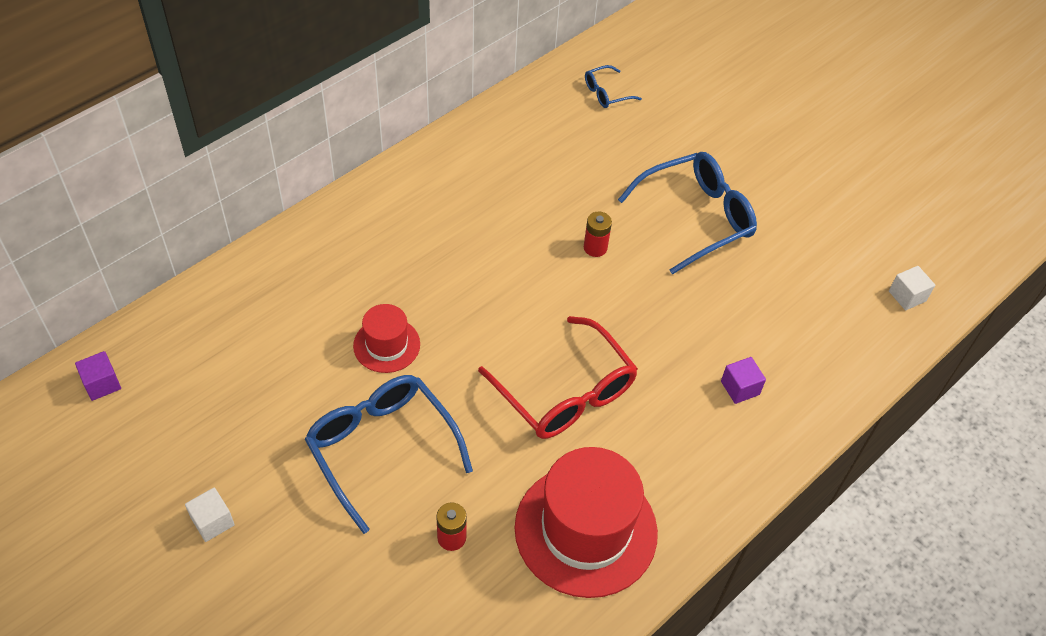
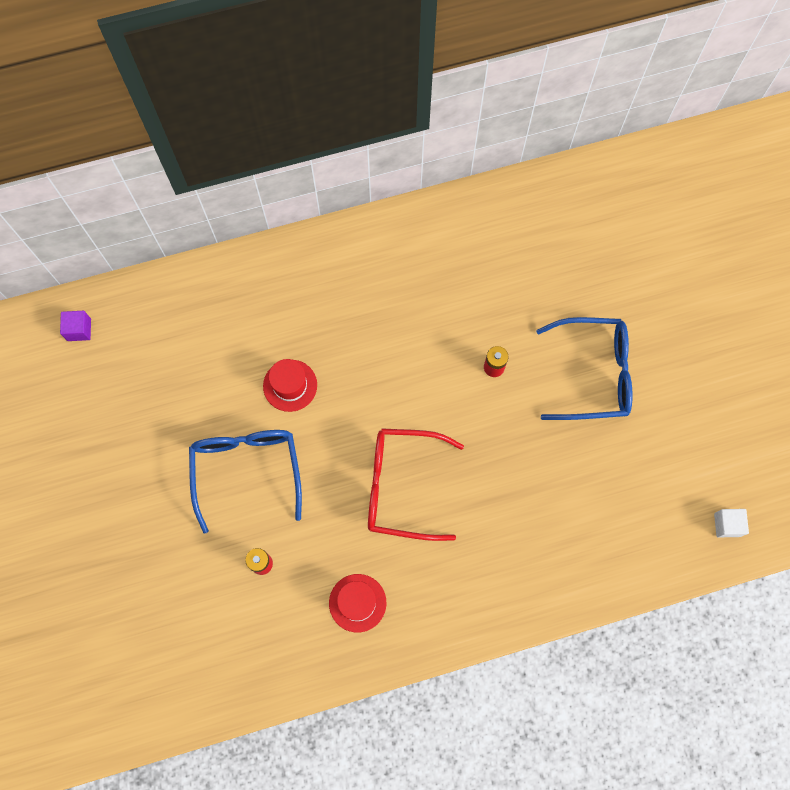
camera: 30 degrees right, 20 degrees up
white cube [185,488,235,542] -> none
red glasses [478,316,638,439] -> red glasses turned 105 degrees clockwise [368,429,464,541]
red hat [515,447,658,598] -> red hat [329,574,386,633], size x0.51
blue glasses [585,65,642,108] -> none
purple cube [721,357,766,404] -> none

